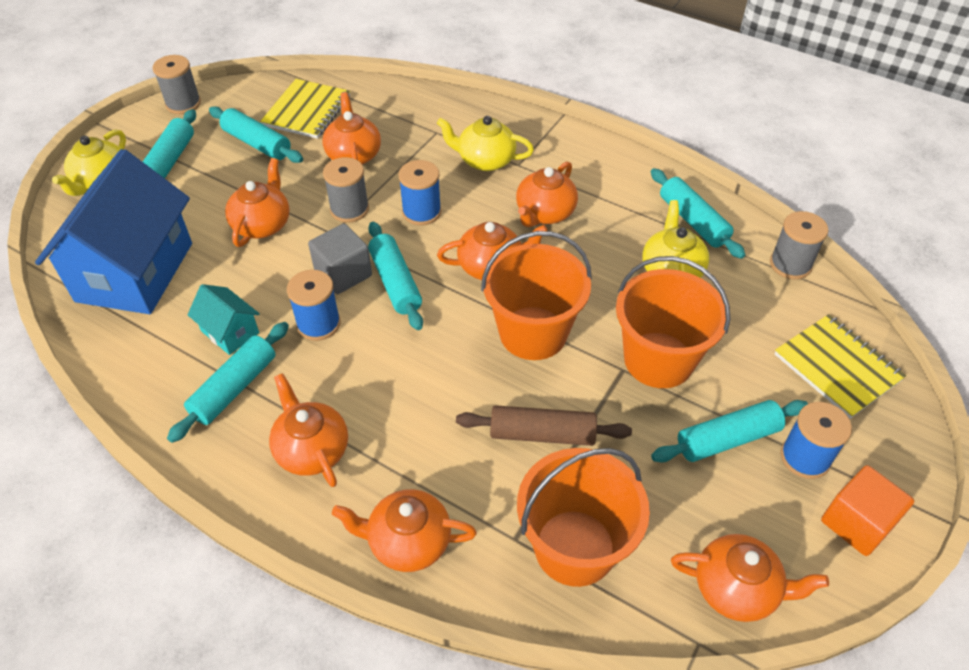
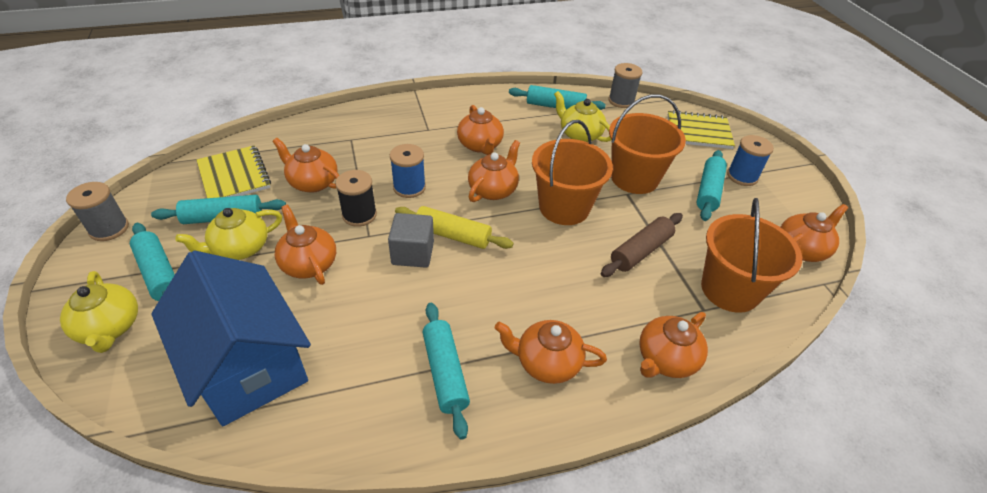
camera: 50 degrees left, 5 degrees down
turquoise house [187,284,260,355] -> none
blue spool [287,270,341,341] -> none
grey spool [323,157,369,223] -> black spool [335,170,377,227]
turquoise rolling pin [368,222,423,330] -> yellow rolling pin [395,206,514,249]
yellow teapot [437,116,534,171] -> yellow teapot moved to [176,208,282,260]
orange cube [821,465,914,556] -> none

